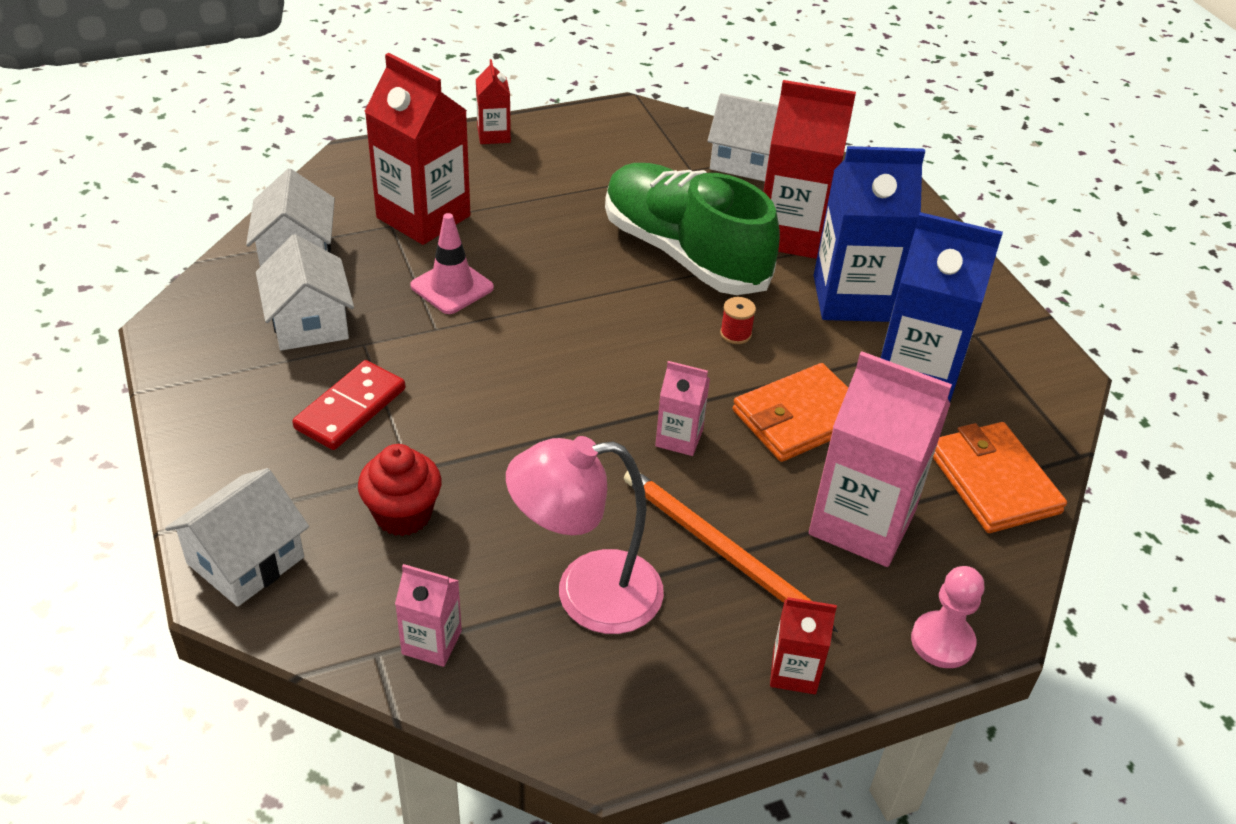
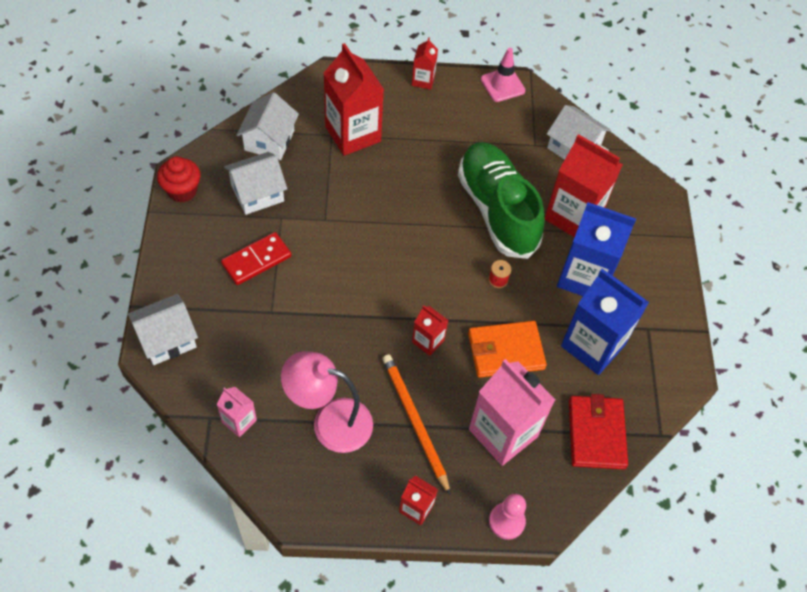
camera: 20 degrees right, 15 degrees up
white house [256,234,354,351] -> white house turned 60 degrees clockwise [224,152,287,215]
red cupcake [358,444,442,536] -> red cupcake moved to [157,156,200,202]
pink traffic cone [410,213,494,314] -> pink traffic cone moved to [481,48,525,102]
pink carton [655,361,710,456] -> red carton [412,305,448,356]
orange wallet [933,422,1067,533] -> red wallet [569,394,628,469]

